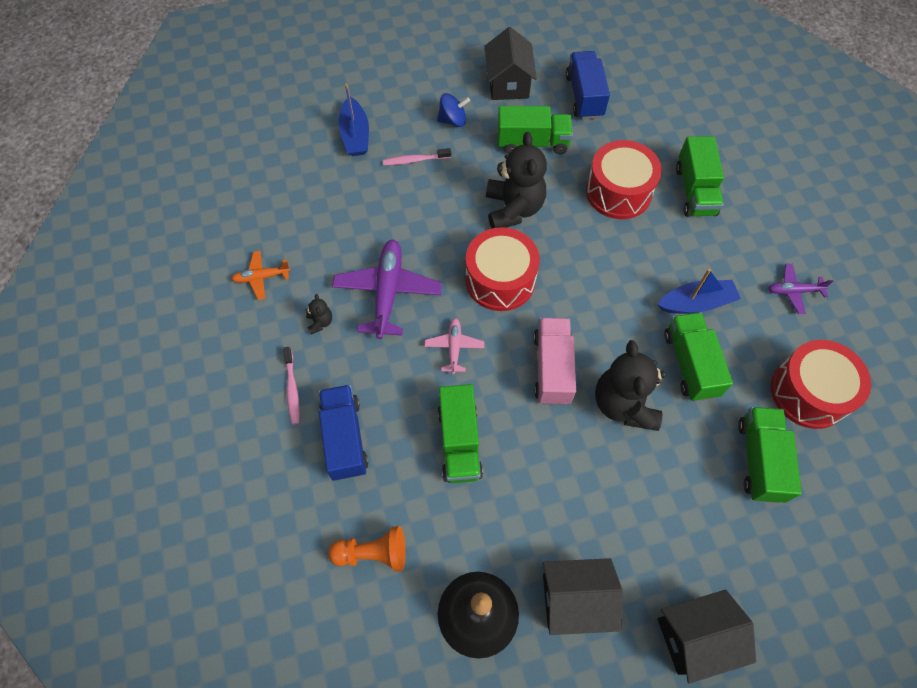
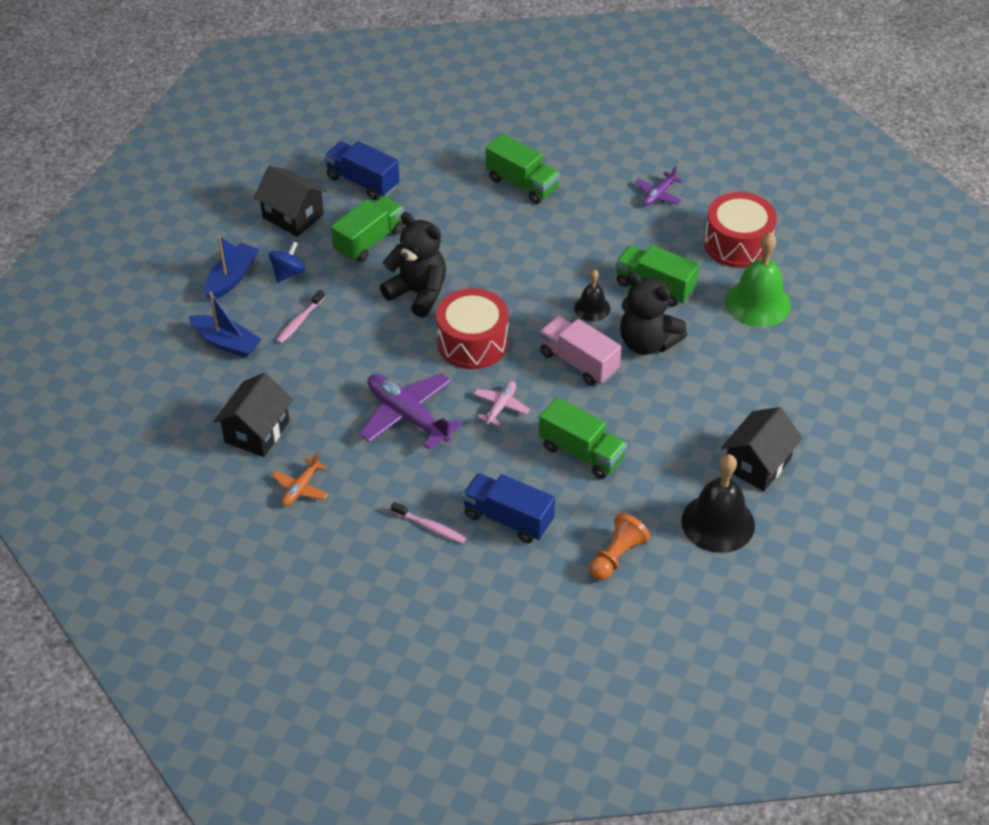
camera: 50 degrees left, 15 degrees down
black teddy bear [305,294,332,335] -> none
pink plane [424,318,484,374] -> pink plane turned 75 degrees clockwise [474,381,530,426]
red drum [586,140,662,219] -> none
blue boat [657,269,741,314] -> blue boat moved to [204,236,259,299]
black house [657,590,756,684] -> black house moved to [214,373,293,457]
green truck [738,407,802,503] -> green bell [725,232,791,327]
none -> black bell [574,270,610,322]

